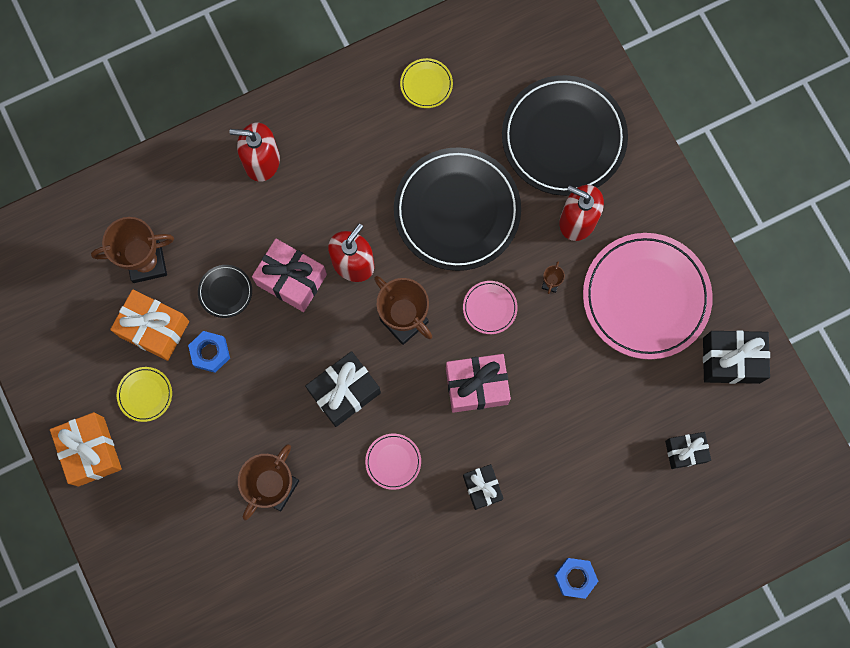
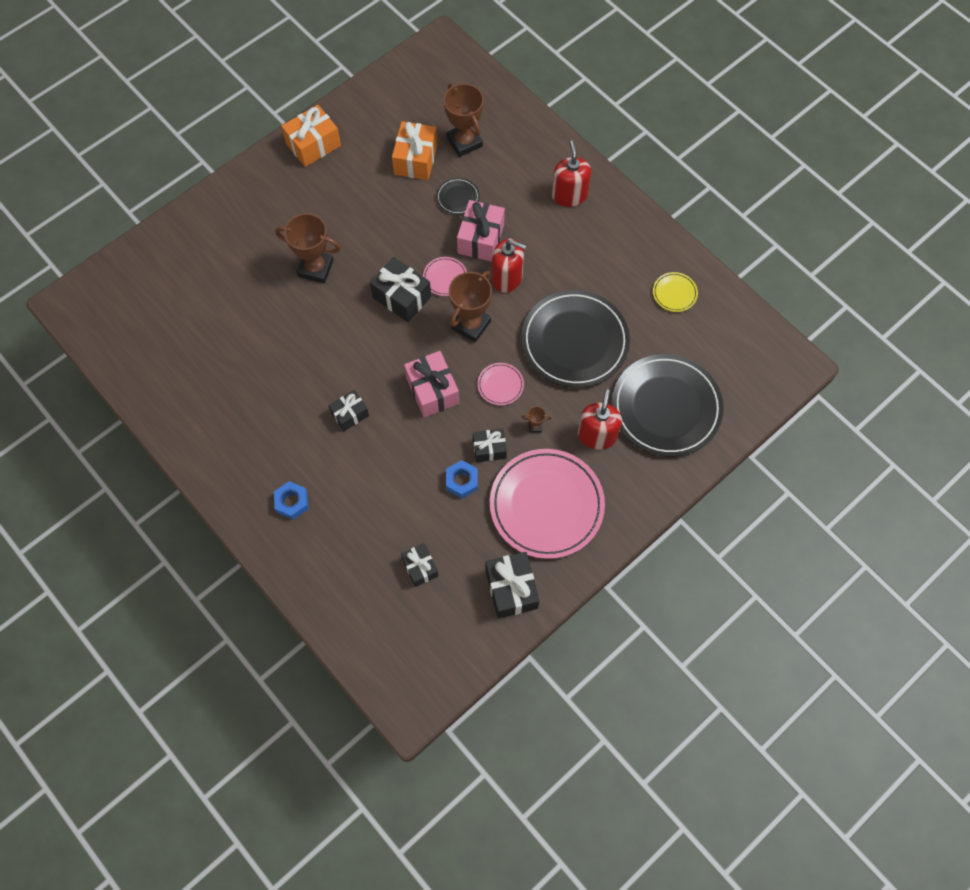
camera: 75 degrees right, 10 degrees down
yellow plate [117,367,172,422] -> none
blue nut [188,331,230,373] -> blue nut moved to [446,460,478,498]
pink plate [365,434,421,490] -> pink plate moved to [423,257,467,296]
none -> black gift [473,429,507,462]

